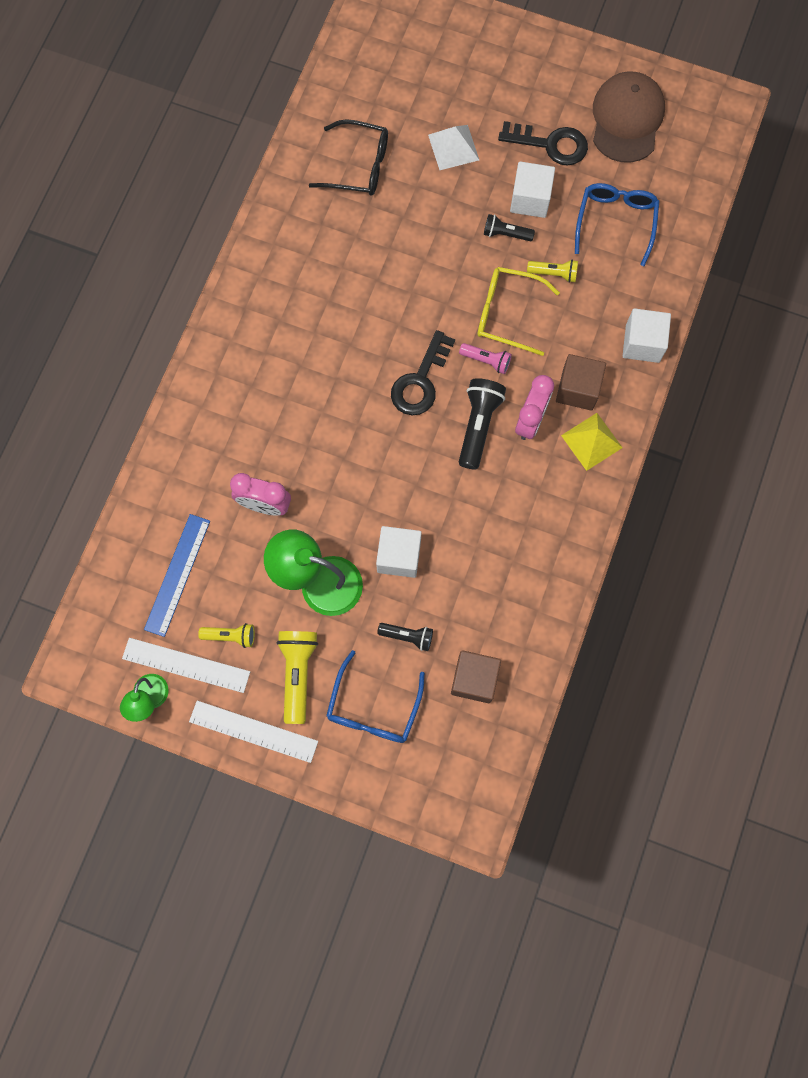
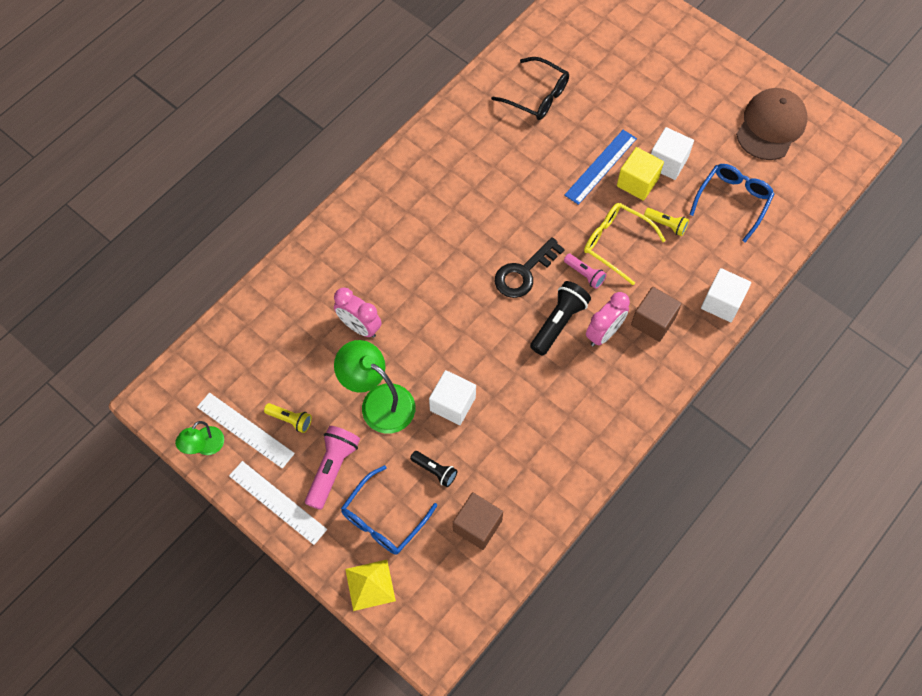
camera: 20 degrees right, 10 degrees down
blue ruler [144,514,210,637] -> blue ruler moved to [565,130,637,205]
yellow flashlight [277,631,318,724] -> pink flashlight [305,426,360,510]
white pyramid [428,125,479,170] -> none
black flashlight [484,214,535,242] -> yellow cube [617,147,664,200]
black key [498,121,588,166] -> none
yellow pyramid [561,413,623,471] -> yellow pyramid moved to [345,560,396,611]

